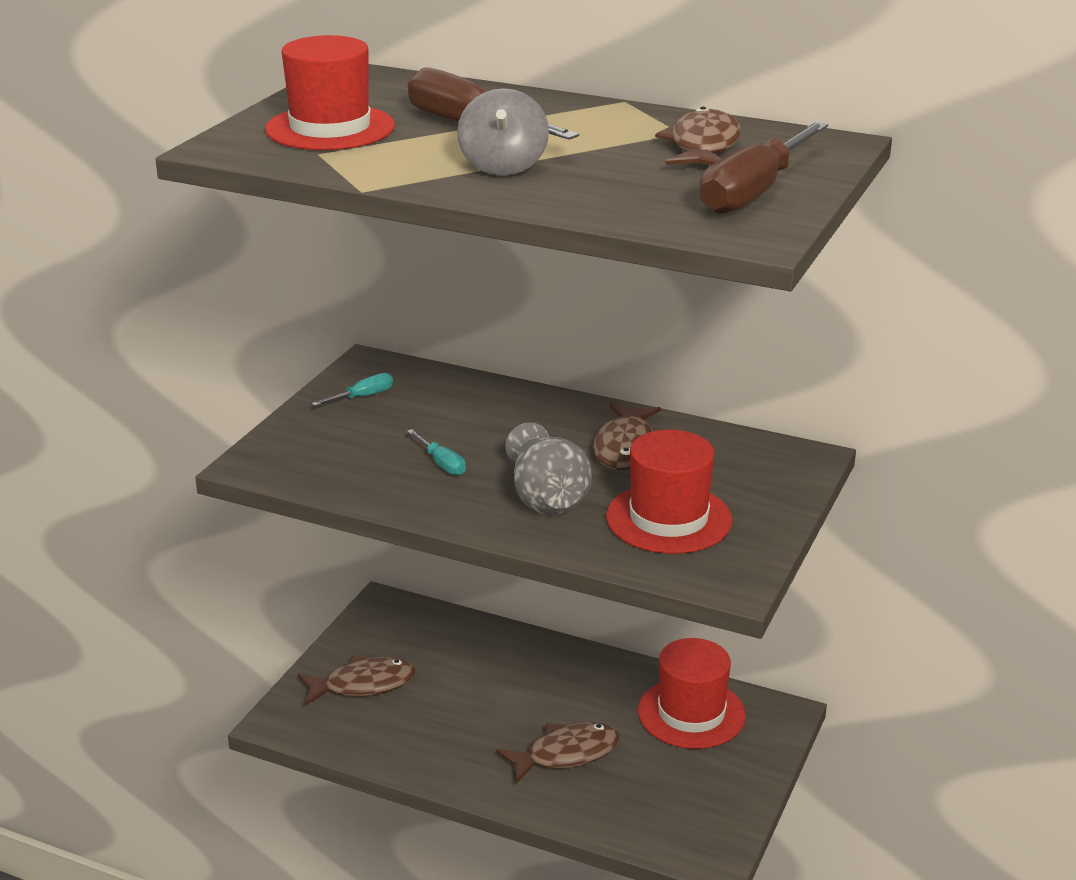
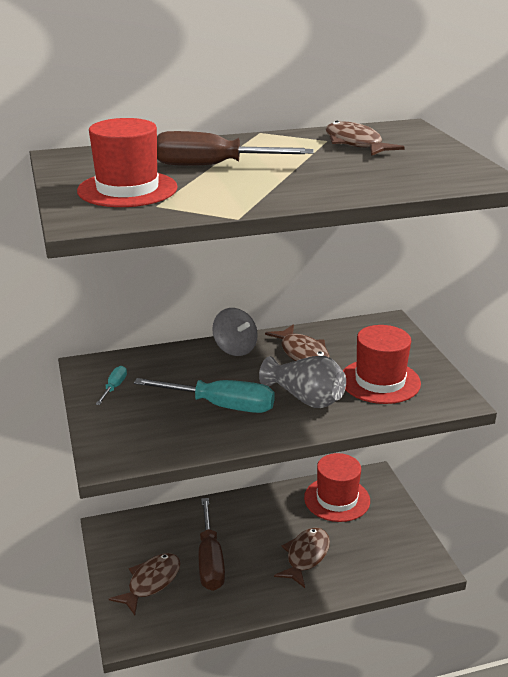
camera: 40 degrees left, 0 degrees up
turquoise screwdriver [407,429,466,476] -> turquoise screwdriver [134,378,275,413], size x2.13
grey spinning top [457,88,549,176] -> grey spinning top moved to [212,308,258,356]
brown screwdriver [699,122,828,214] -> brown screwdriver moved to [199,498,225,591]

